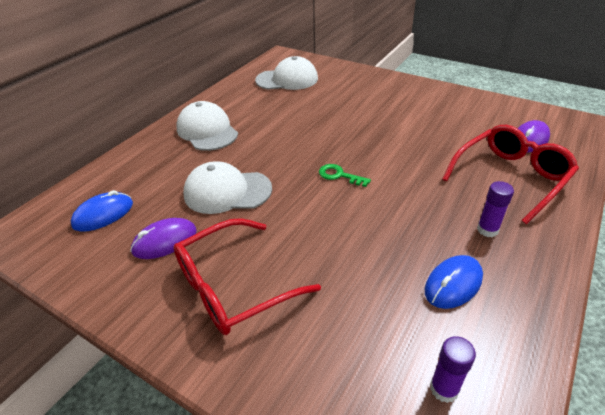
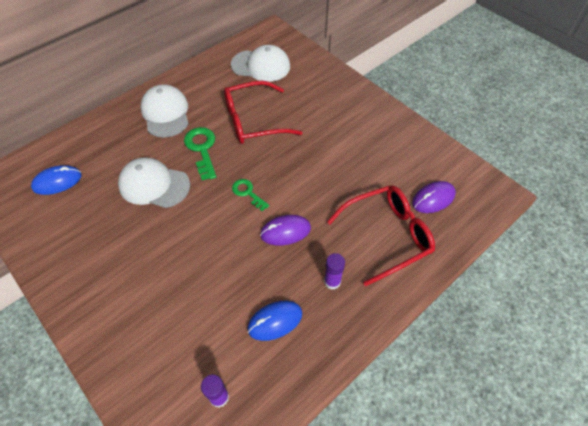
camera: 15 degrees right, 15 degrees up
purple mouse [130,218,197,259] -> purple mouse moved to [260,215,311,246]
red glasses [173,218,321,335] -> red glasses moved to [224,81,303,144]
none -> green key [184,127,216,180]

